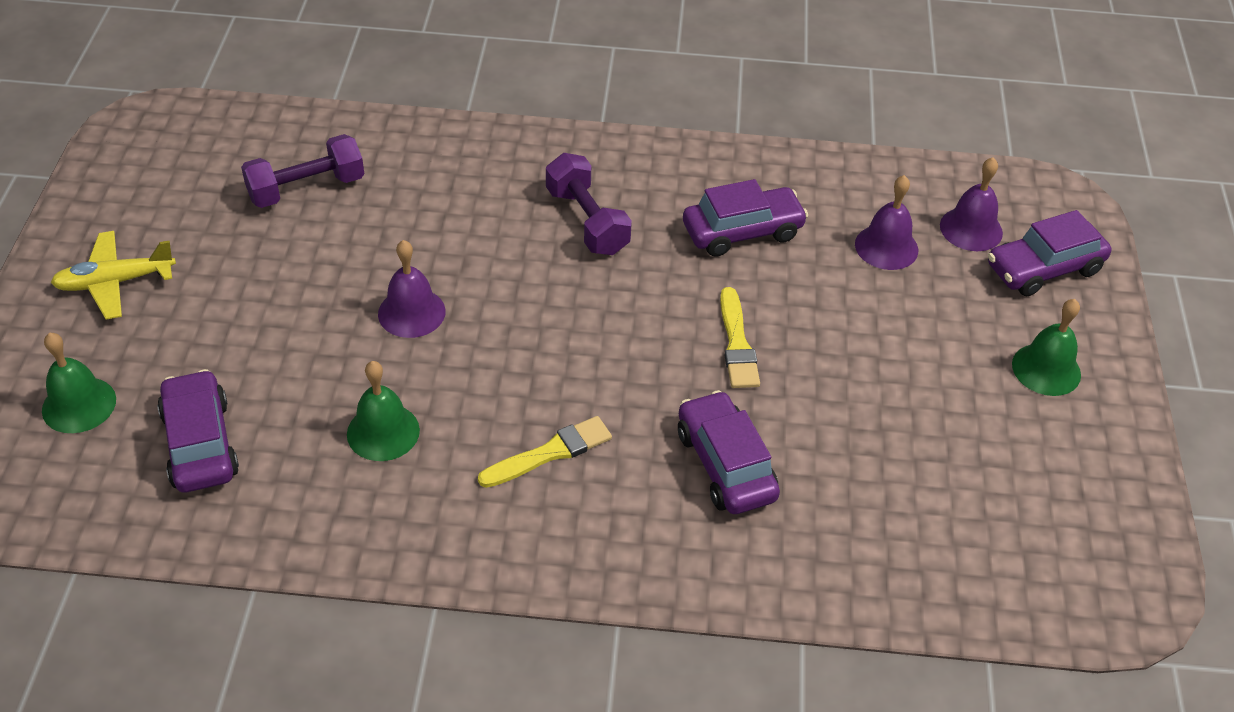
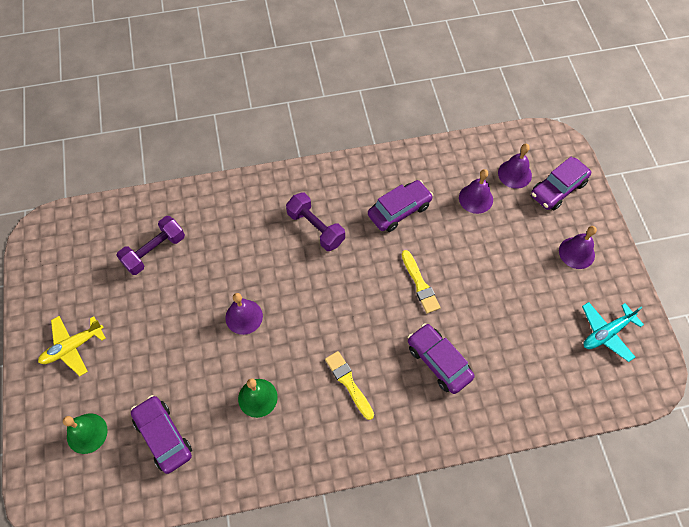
camera: 15 degrees left, 15 degrees up
yellow brush [478,416,612,488] -> yellow brush turned 75 degrees counterclockwise [325,351,374,420]
green bell [1012,299,1081,396] -> purple bell [559,226,597,269]
none -> turquoise plane [582,302,644,362]

